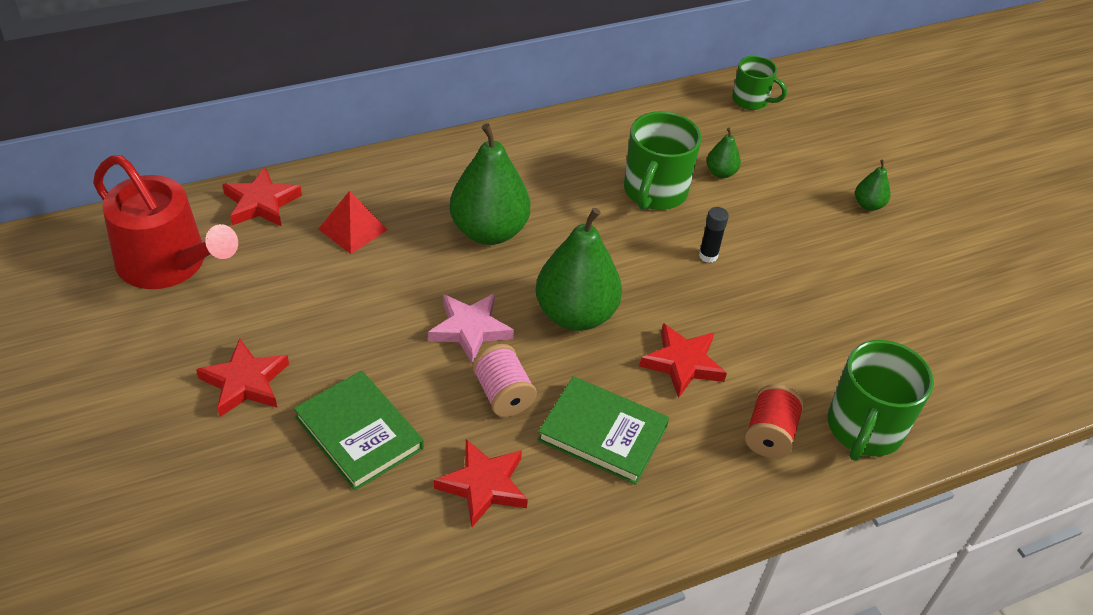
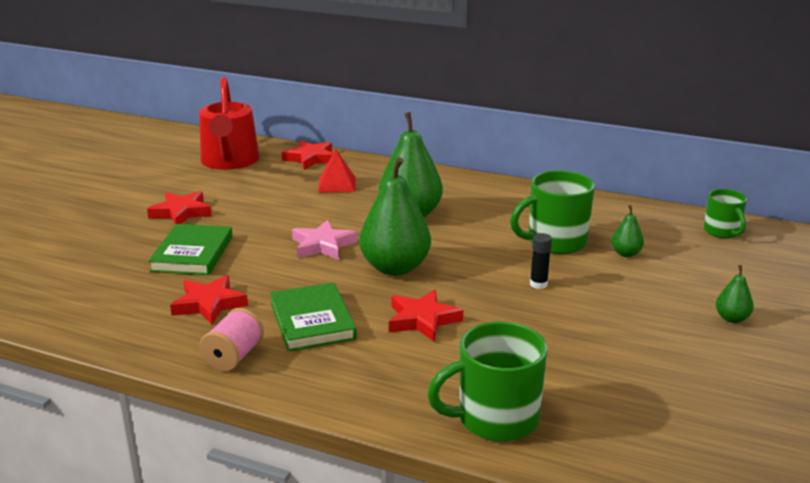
camera: 50 degrees right, 20 degrees down
pink spool [472,344,537,417] -> pink spool moved to [199,308,264,371]
red spool [745,384,804,458] -> none

